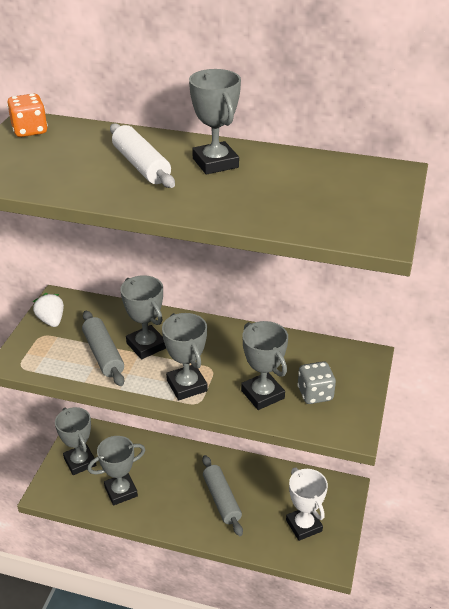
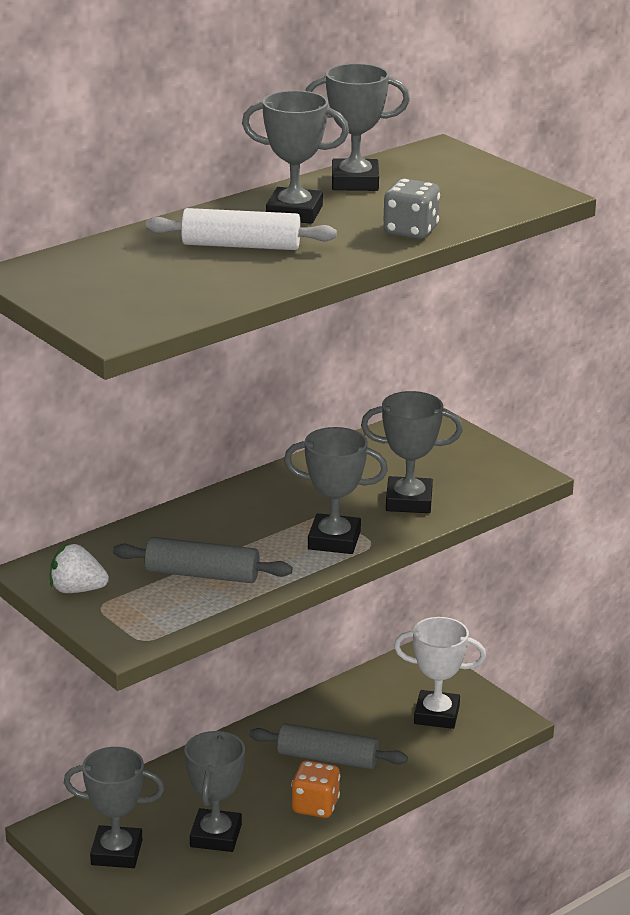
camera: 55 degrees left, 10 degrees down
orange dice [7,94,48,137] -> orange dice moved to [291,761,340,818]
grey trophy [120,275,166,359] -> grey trophy moved to [306,63,410,191]
grey dice [297,361,336,404] -> grey dice moved to [383,179,440,239]

